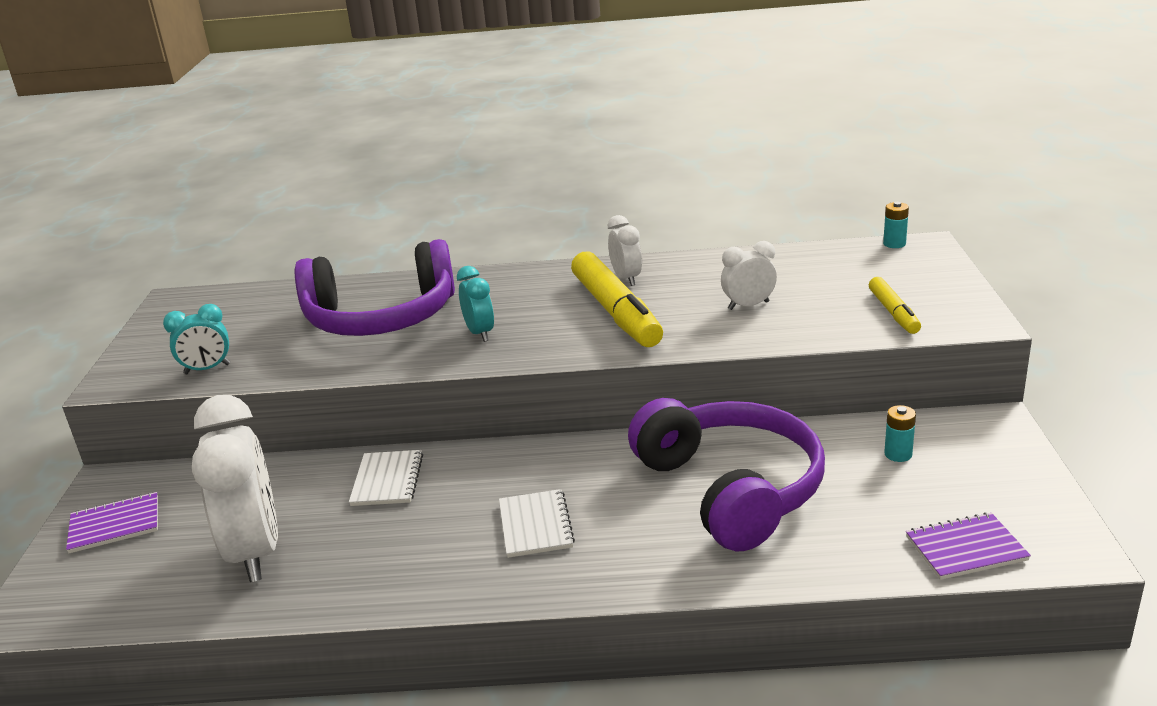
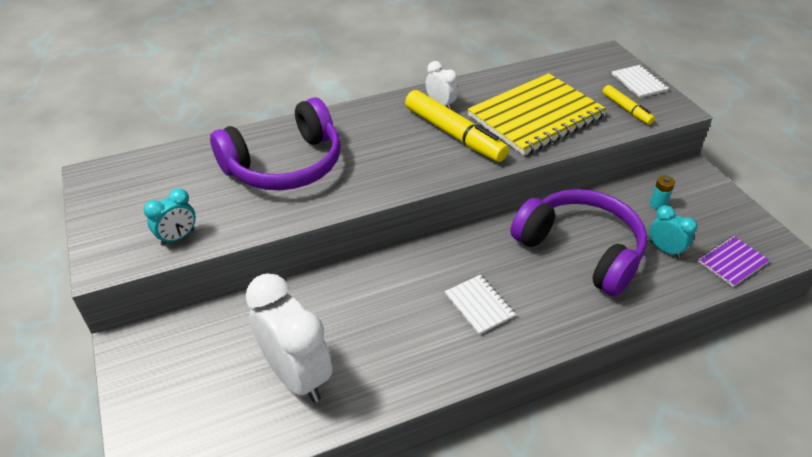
camera: 25 degrees left, 15 degrees up
purple notebook [66,492,158,553] -> none
white notebook [349,450,423,506] -> white notebook moved to [612,65,669,98]
turquoise clock [457,266,494,342] -> turquoise clock moved to [649,205,698,258]
white clock [721,241,777,310] -> yellow notebook [468,73,608,156]
turquoise battery [883,202,909,248] -> none

